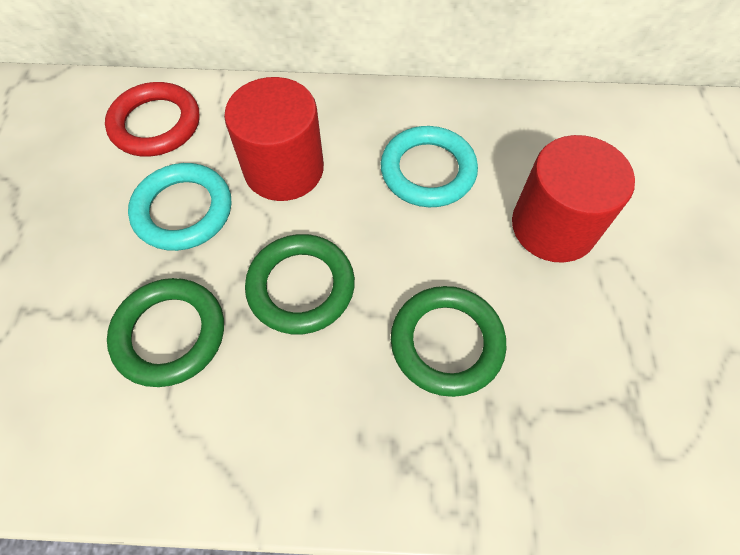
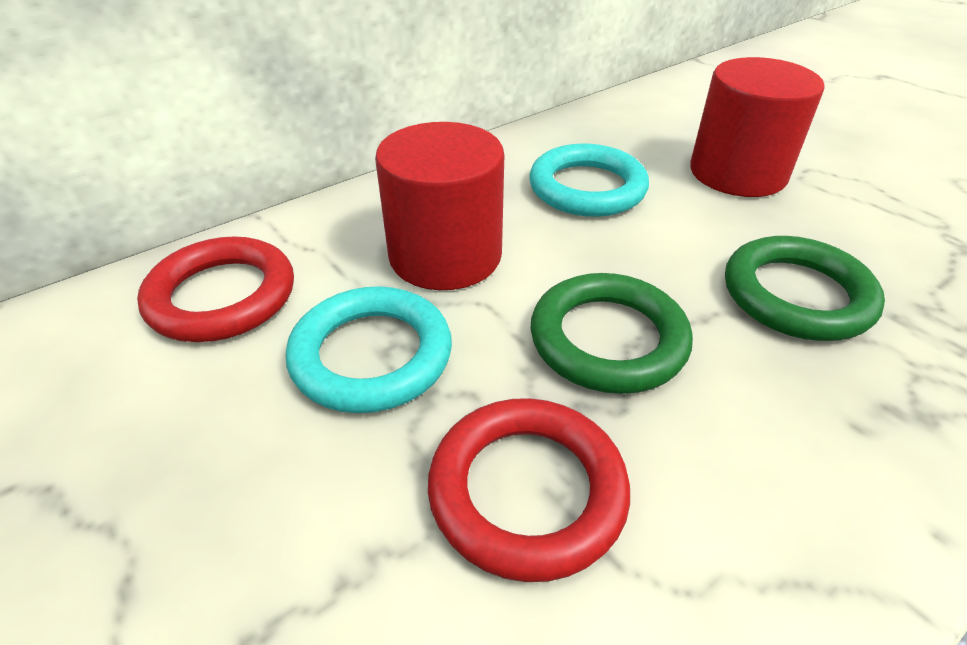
camera: 40 degrees left, 20 degrees down
green ring [107,278,224,387] -> red ring [428,398,630,582]

